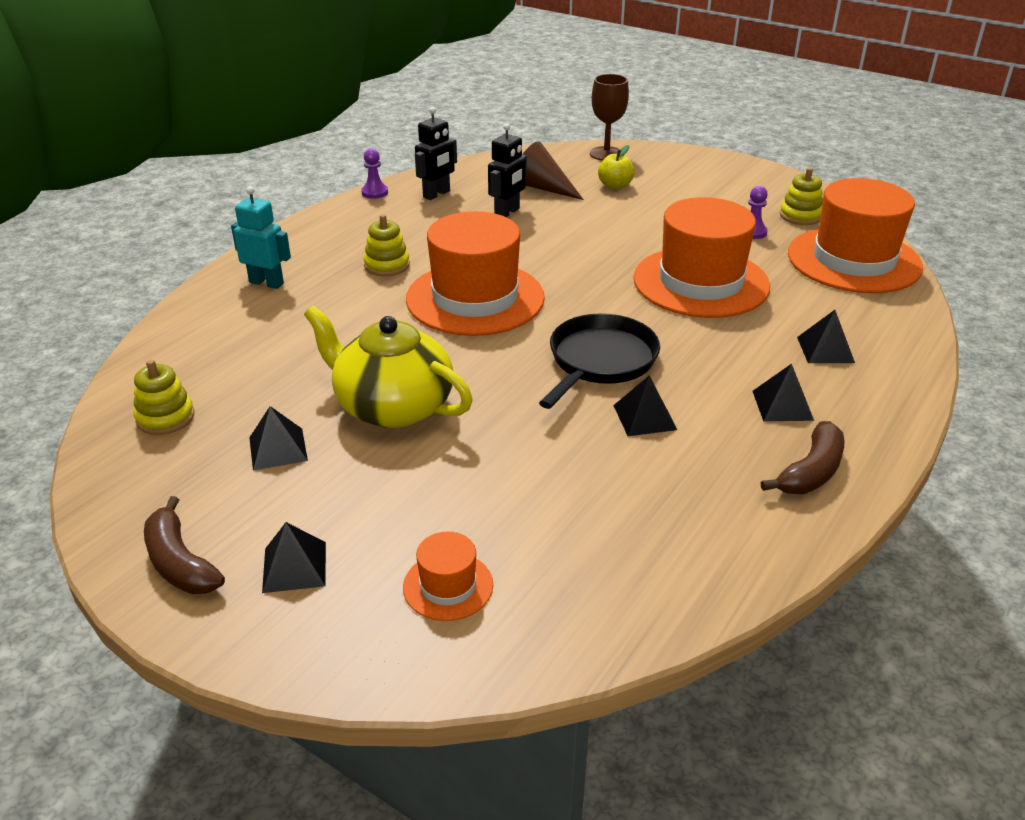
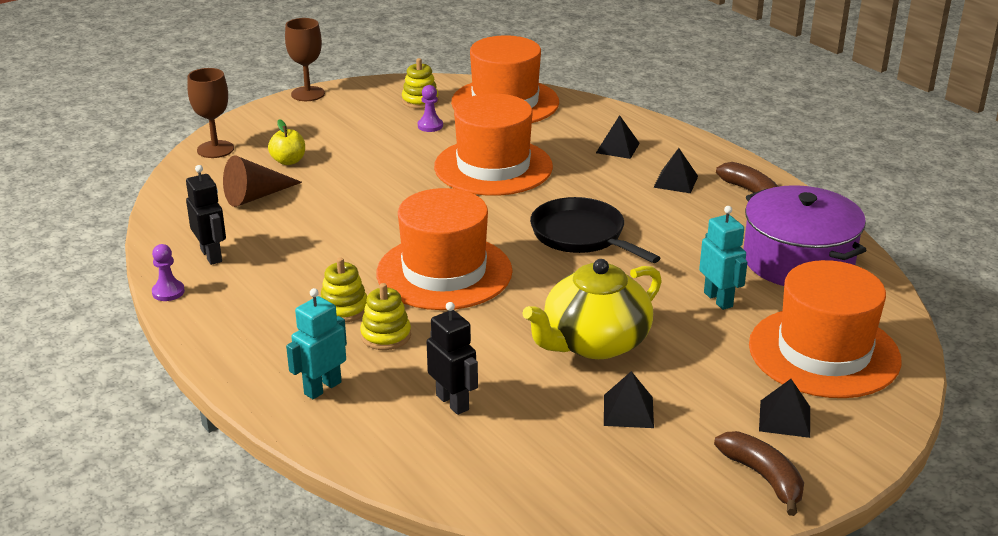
camera: 70 degrees left, 5 degrees down
yellow stacking toy [134,359,194,435] -> yellow stacking toy moved to [360,283,411,350]
brown banana [144,496,225,594] -> brown banana turned 105 degrees counterclockwise [714,431,804,516]
orange hat [403,532,493,621] -> orange hat [749,260,901,398], size x2.22
black robot [488,123,527,217] -> black robot moved to [427,302,478,415]
black pyramid [613,375,677,436] -> none
none -> brown goblet [285,18,325,101]
none -> turquoise robot [699,206,747,310]
none -> purple pot [743,185,866,286]

